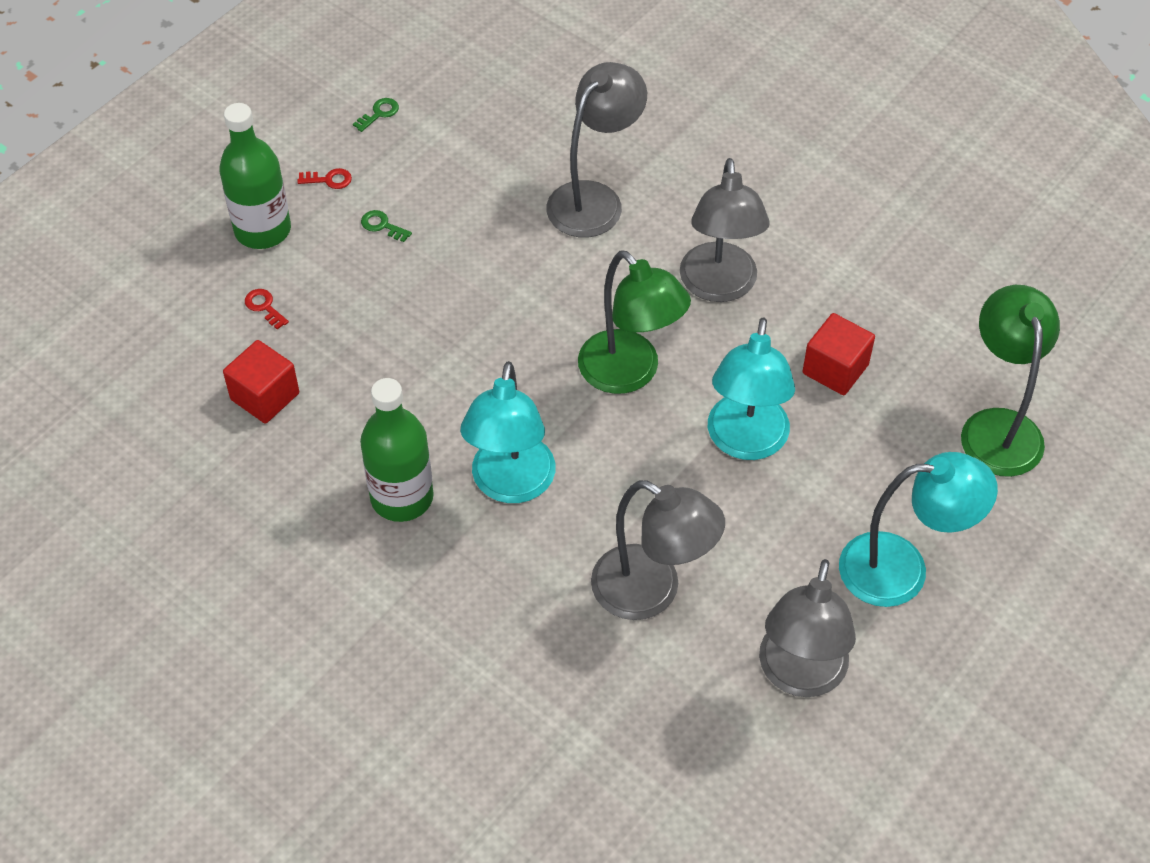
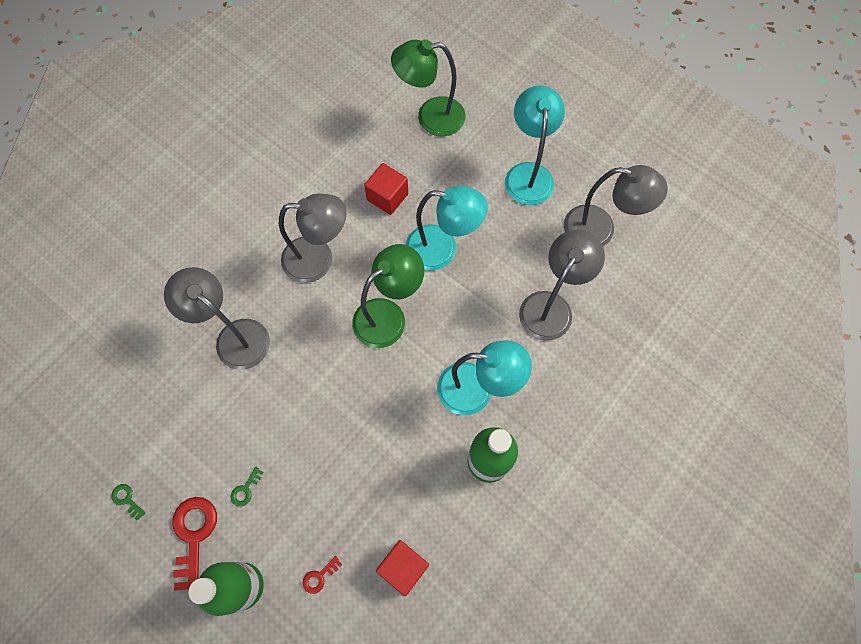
camera: 90 degrees left, 15 degrees up
red key [297,168,352,189] -> red key [172,497,217,592], size x2.11

